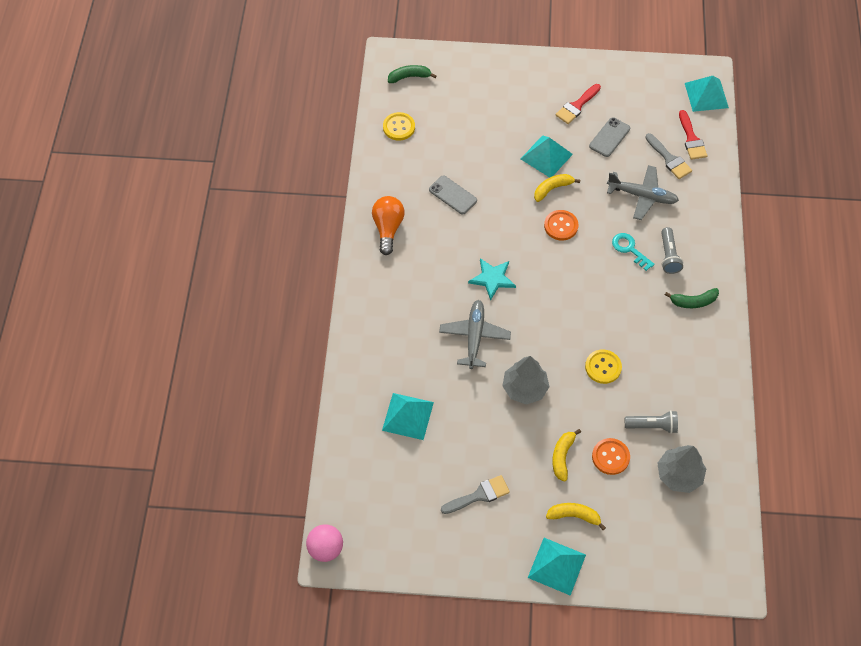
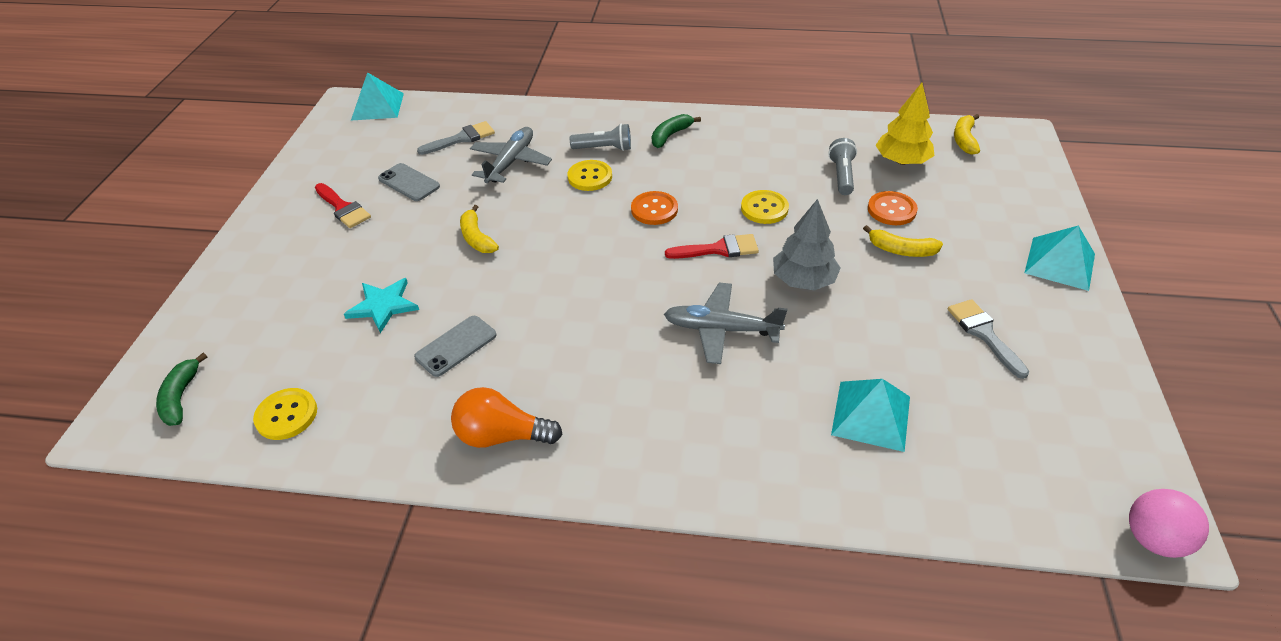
camera: 85 degrees left, 15 degrees down
turquoise star [468,258,516,301] -> turquoise star moved to [344,278,419,333]
turquoise pyramid [521,135,573,178] -> none
orange button [544,210,578,240] -> orange button moved to [631,191,678,225]
yellow banana [546,503,606,530] -> yellow banana moved to [954,114,980,155]
turquoise key [612,233,655,271] -> yellow button [567,160,612,191]
grey tree [657,445,706,493] -> yellow tree [876,83,934,165]
green banana [665,288,719,308] -> green banana turned 135 degrees counterclockwise [652,114,701,148]
red brush [679,110,707,160] -> red brush moved to [665,234,759,259]

